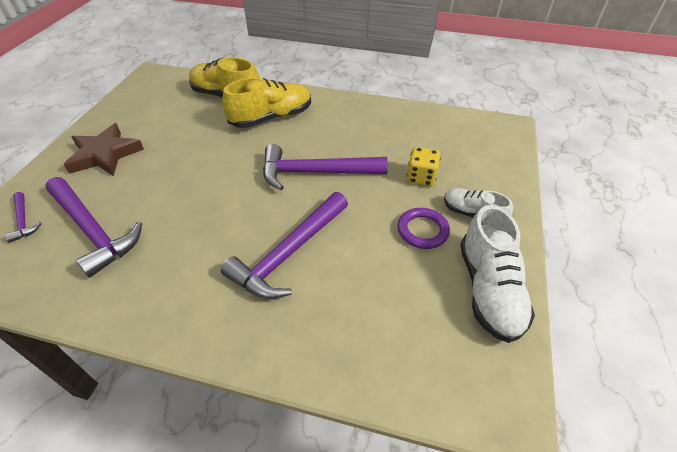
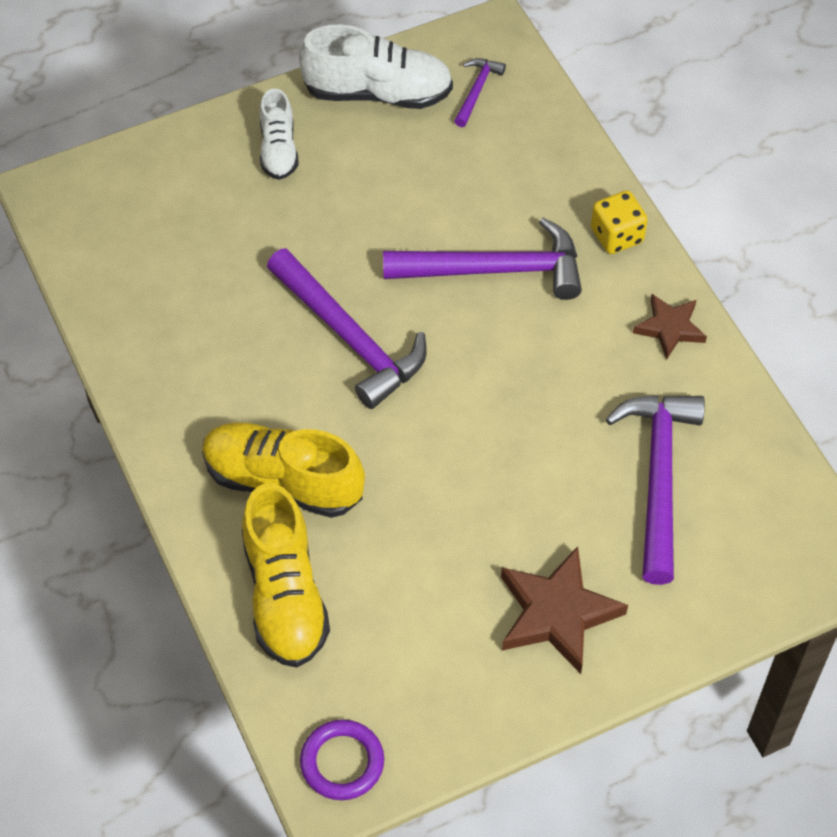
camera: 130 degrees left, 10 degrees up
purple hammer [5,192,42,243] -> purple hammer moved to [454,58,506,127]
purple ring [397,208,450,249] -> purple ring moved to [300,720,384,800]
yellow dice [407,147,441,186] -> yellow dice moved to [591,191,648,254]
white shoe [460,205,535,343] -> white shoe turned 45 degrees clockwise [299,25,453,109]
none -> brown star [633,294,707,360]

